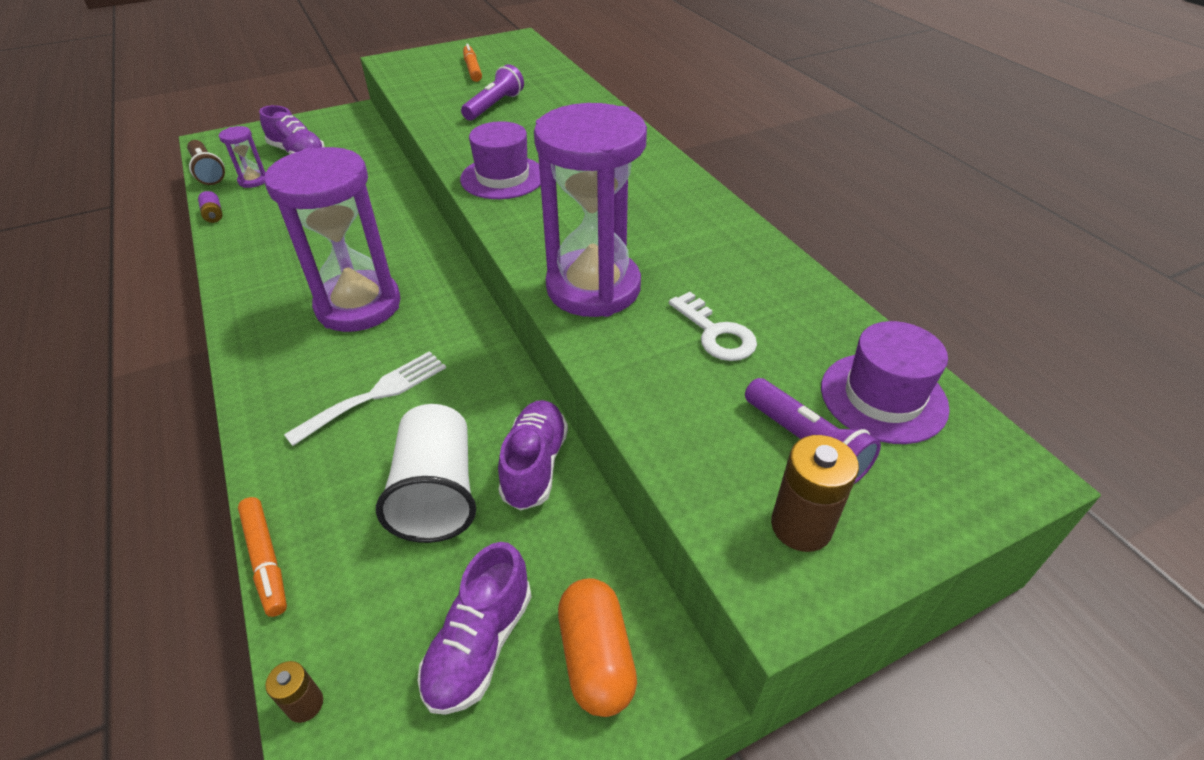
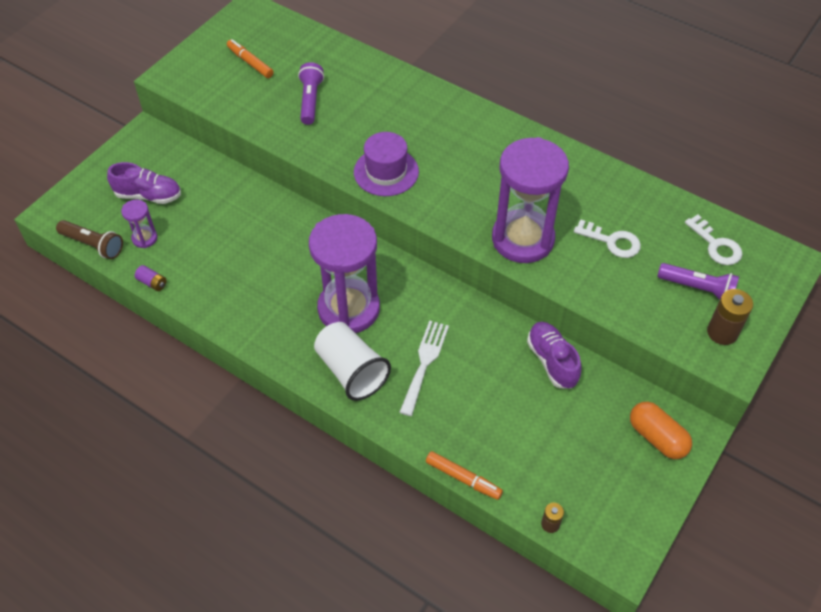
camera: 30 degrees left, 10 degrees up
white cup [376,404,476,543] -> white cup moved to [314,322,391,401]
purple shoe [417,542,532,715] -> none
purple hat [821,321,950,444] -> white key [685,214,742,265]

